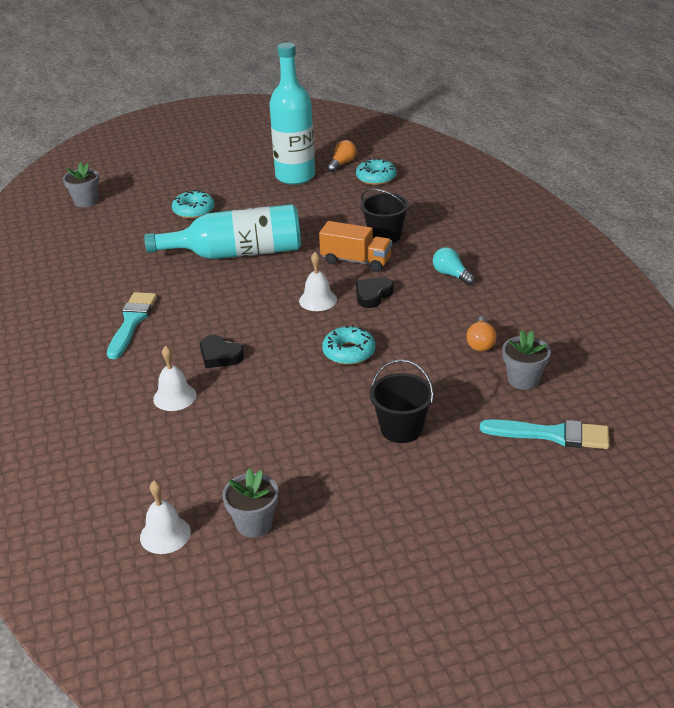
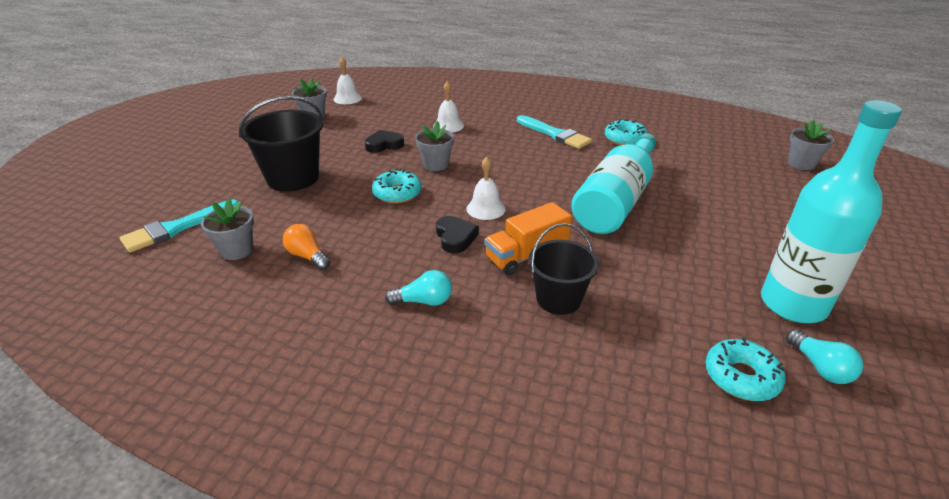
camera: 125 degrees right, 0 degrees up
turquoise donut [172,189,215,219] -> turquoise donut moved to [605,119,648,145]
black heart [200,335,244,368] -> black heart moved to [365,130,404,153]
orange light bulb [327,140,356,172] -> turquoise light bulb [786,329,863,384]
black bucket [370,359,434,443] -> black bucket [239,96,323,192], size x1.52
none -> grey flower pot [415,121,454,171]

